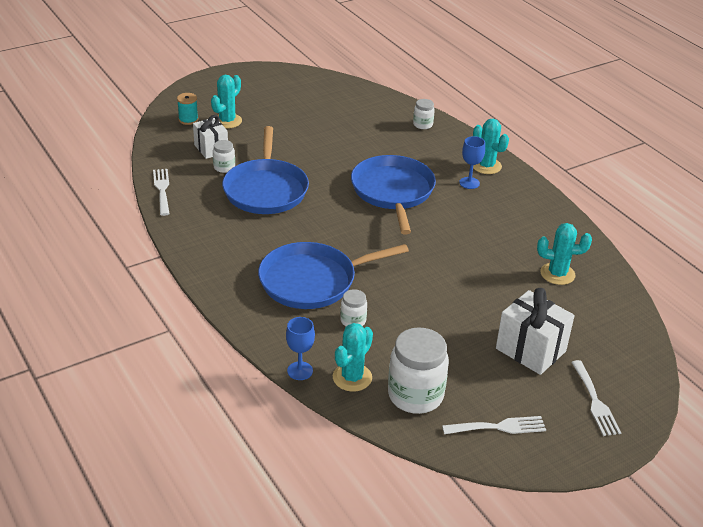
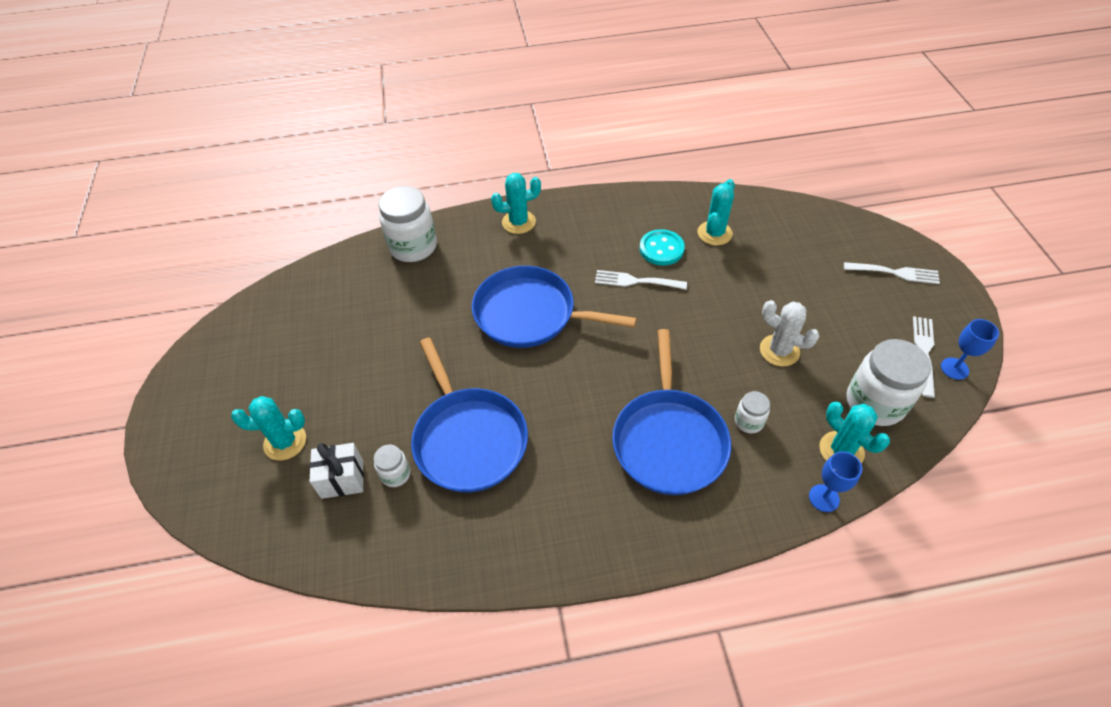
camera: 65 degrees left, 15 degrees up
white fork [153,169,170,216] -> white fork moved to [595,270,687,290]
turquoise spool [177,93,198,125] -> none
turquoise cactus [211,75,242,129] -> turquoise cactus turned 60 degrees counterclockwise [231,396,306,460]
blue pan [222,126,309,214] -> blue pan turned 45 degrees clockwise [411,337,528,493]
white jar [413,99,435,129] -> white jar [378,186,437,262], size x2.01
blue goblet [459,136,485,189] -> blue goblet moved to [941,319,999,380]
white gift [496,288,575,375] -> none
none -> turquoise button [639,229,685,266]
none -> white cactus [760,300,819,366]

